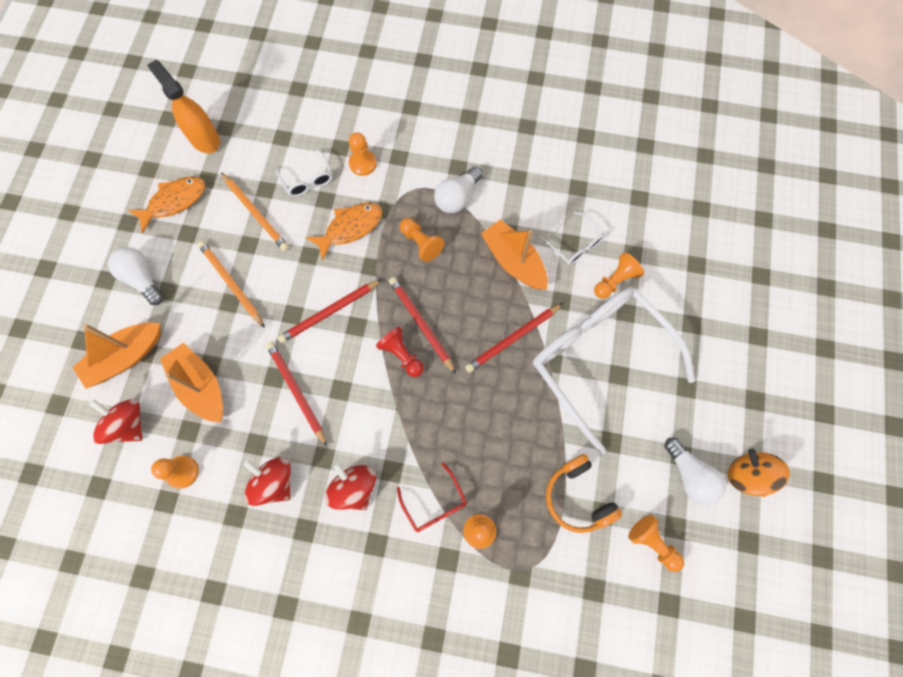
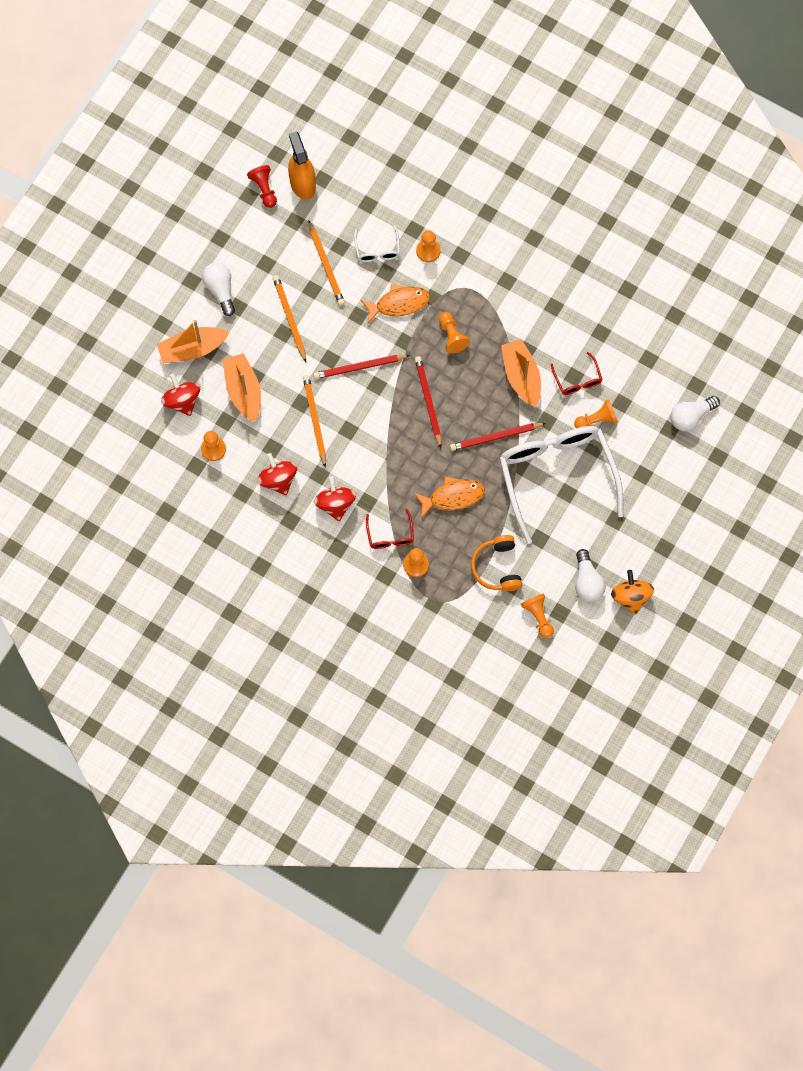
camera: 20 degrees right, 0 degrees up
orange fish [128,176,205,234] -> orange fish moved to [414,476,485,518]
red pencil [266,341,327,447] -> orange pencil [303,375,326,468]
red pawn [376,326,424,377] -> red pawn moved to [247,165,277,208]
white light bulb [434,166,483,213] -> white light bulb moved to [670,396,720,431]
white glasses [540,211,605,265] -> red glasses [550,352,603,395]

